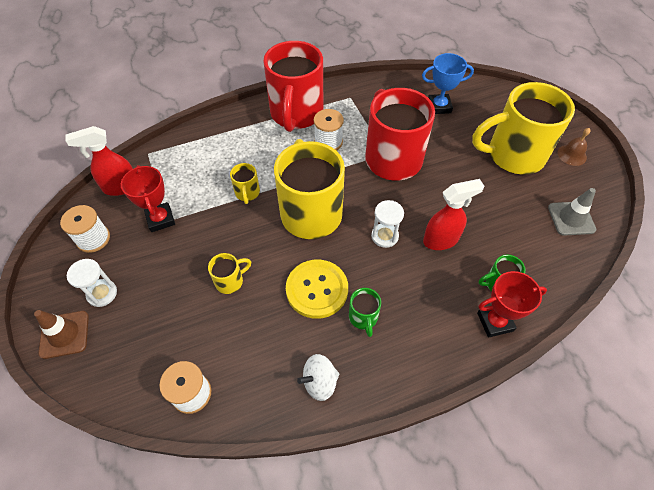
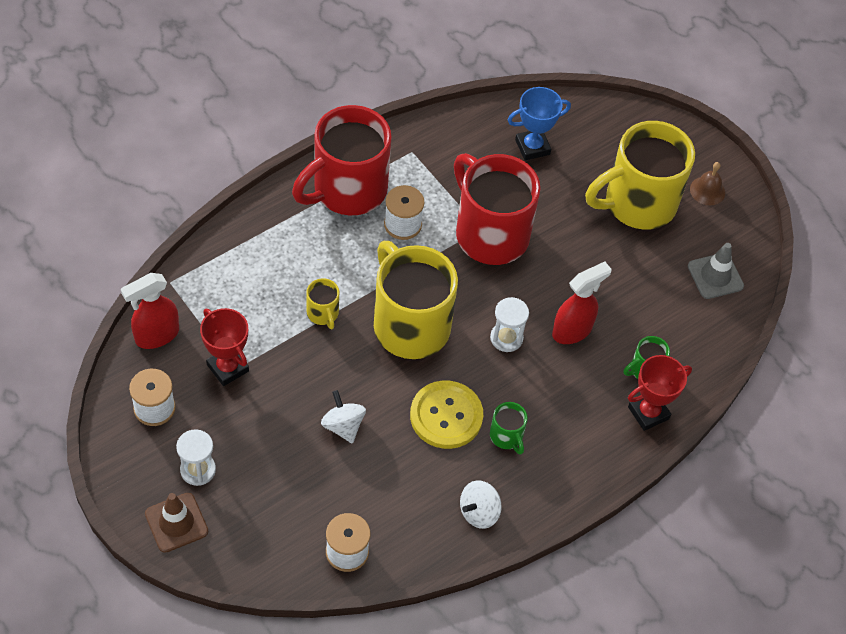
camera: 20 degrees left, 0 degrees up
yellow mug [208,253,251,294] -> white spinning top [321,390,366,444]
red mug [263,41,323,132] -> red mug turned 60 degrees clockwise [292,105,392,215]

